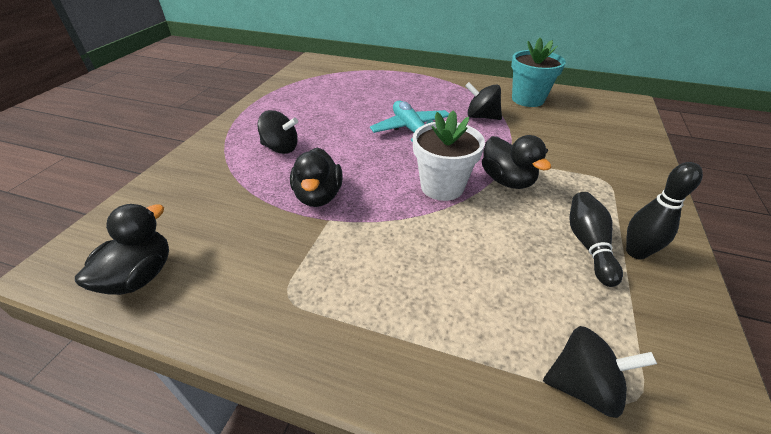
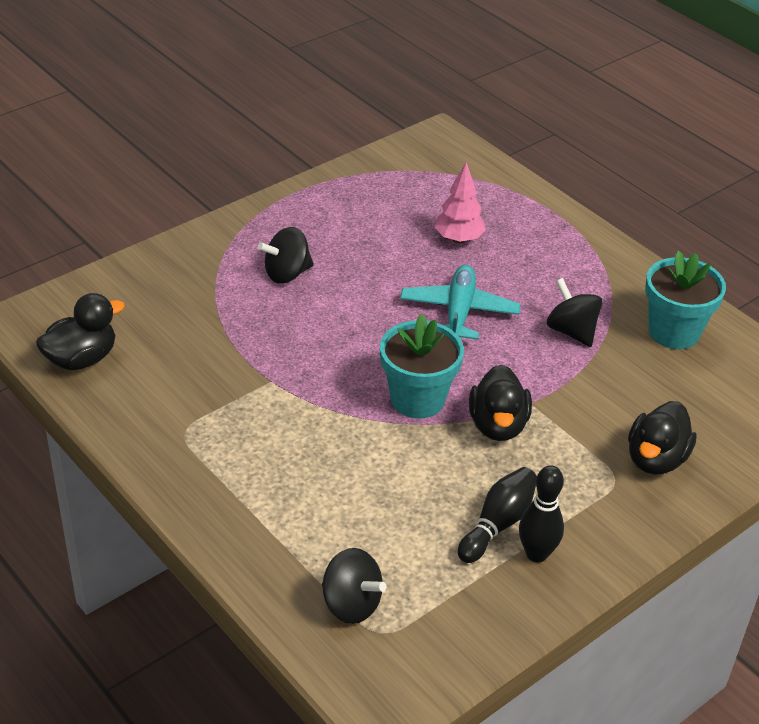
camera: 30 degrees right, 0 degrees up
black spinning top [257,110,298,154] -> black spinning top turned 105 degrees clockwise [258,227,314,284]
black duck [290,148,343,207] -> black duck moved to [628,401,697,475]
white flower pot [413,110,485,201] -> turquoise flower pot [380,314,464,419]
none -> pink tree [434,162,486,243]

